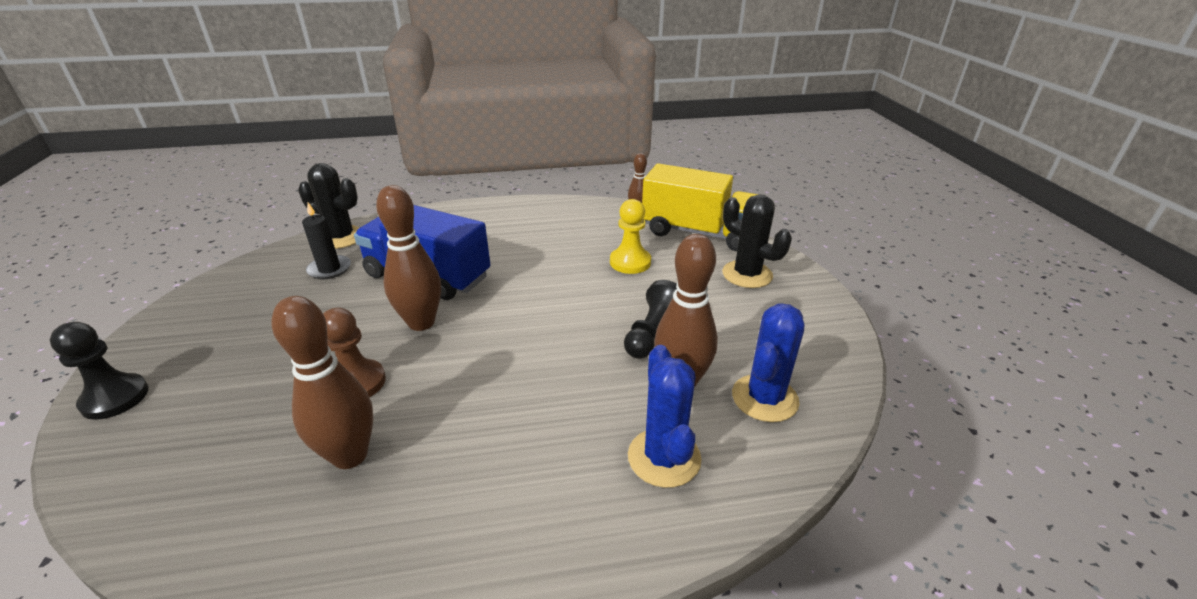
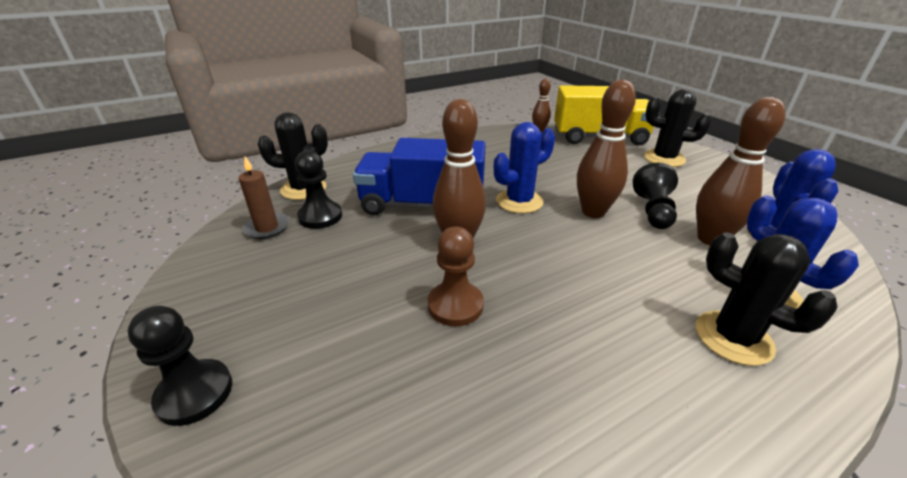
camera: 20 degrees left, 0 degrees up
brown bowling pin [271,296,373,469] -> brown bowling pin moved to [577,80,636,218]
black candle [302,202,351,280] -> black pawn [295,150,342,229]
yellow pawn [610,199,651,274] -> none
none -> brown candle [238,156,289,239]
none -> blue cactus [494,122,555,214]
none -> black cactus [696,232,838,366]

